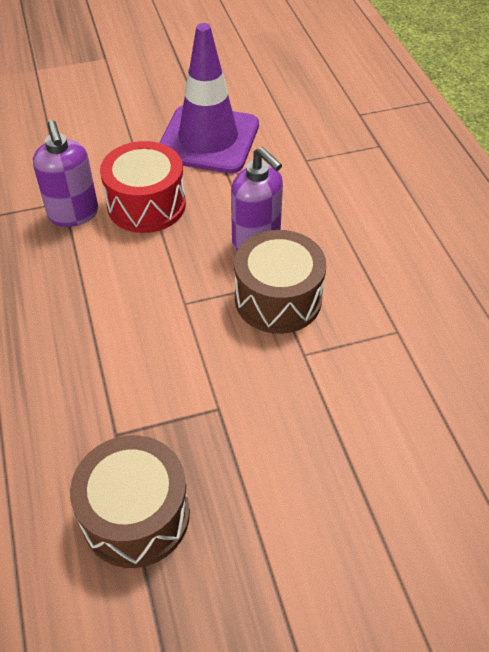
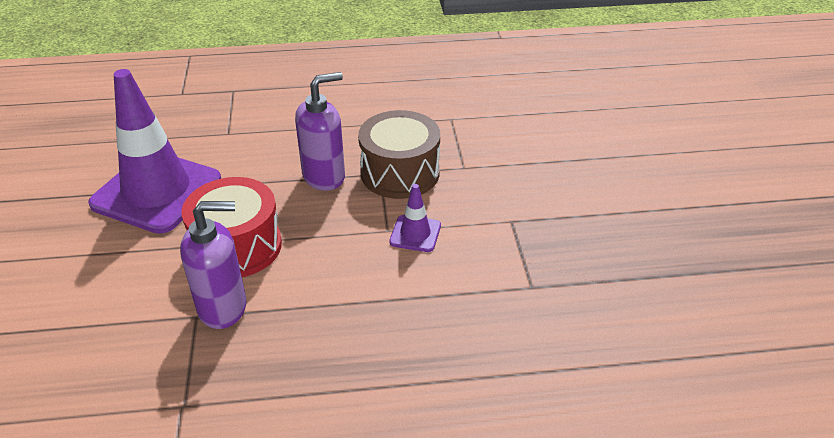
camera: 80 degrees left, 10 degrees down
brown drum [70,435,190,568] -> none
none -> purple traffic cone [389,184,441,252]

